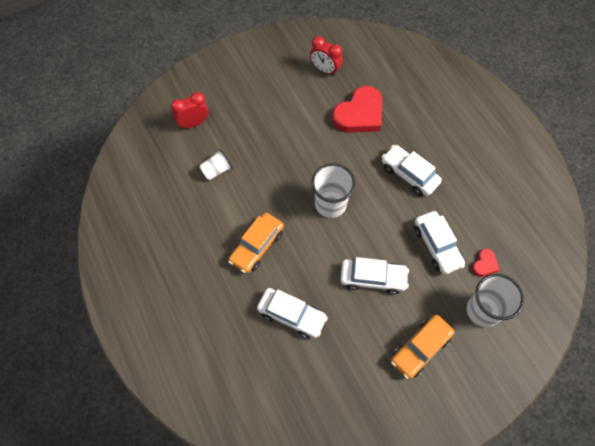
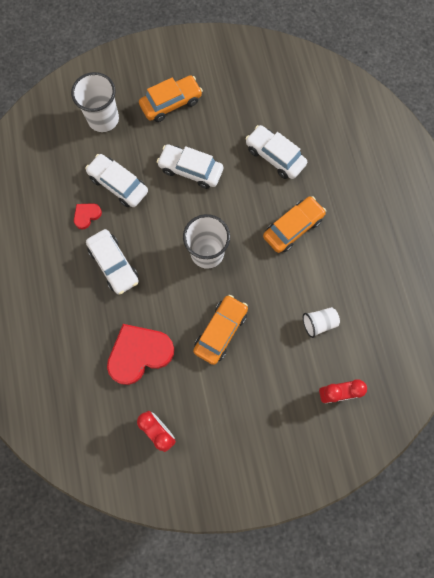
camera: 165 degrees left, 10 degrees up
white car [414,211,465,274] -> white car turned 45 degrees counterclockwise [85,154,148,207]
red heart [472,249,500,277] -> red heart moved to [74,203,102,229]
none -> orange car [193,295,248,365]

